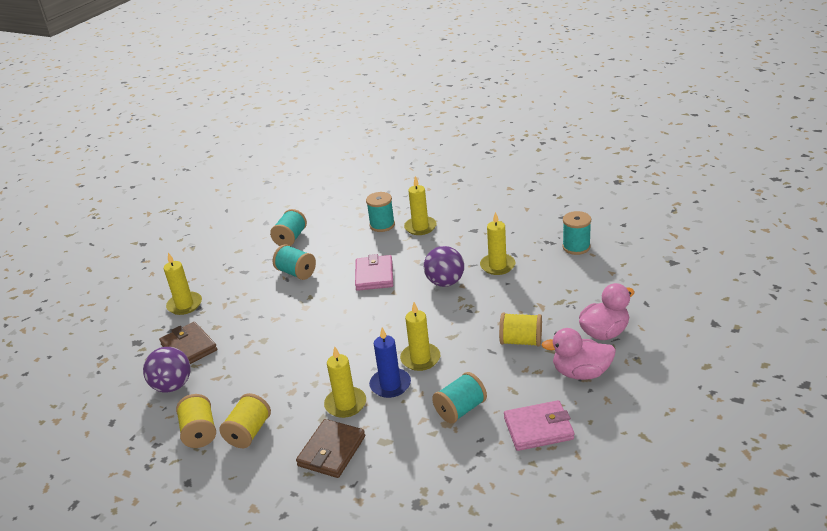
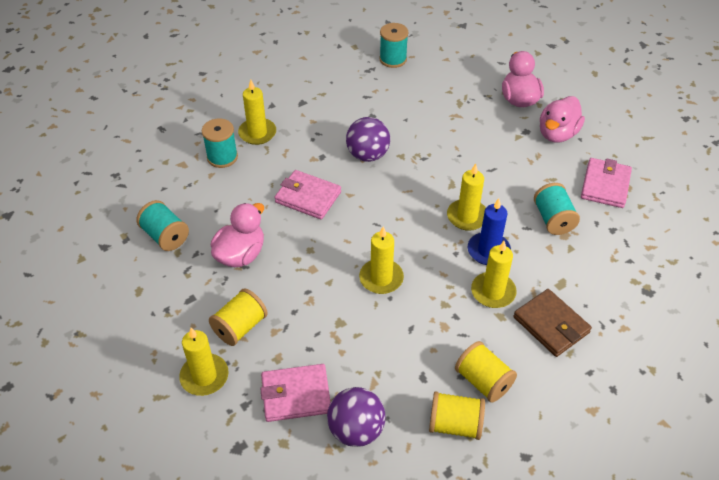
camera: 65 degrees left, 15 degrees up
brown wallet [159,322,217,364] -> pink wallet [260,364,331,422]
turquoise spool [273,244,316,280] -> pink duck [211,203,264,267]
yellow candle [480,212,515,275] -> yellow candle moved to [359,227,404,294]
yellow spool [499,313,542,346] -> yellow spool moved to [209,288,268,346]

